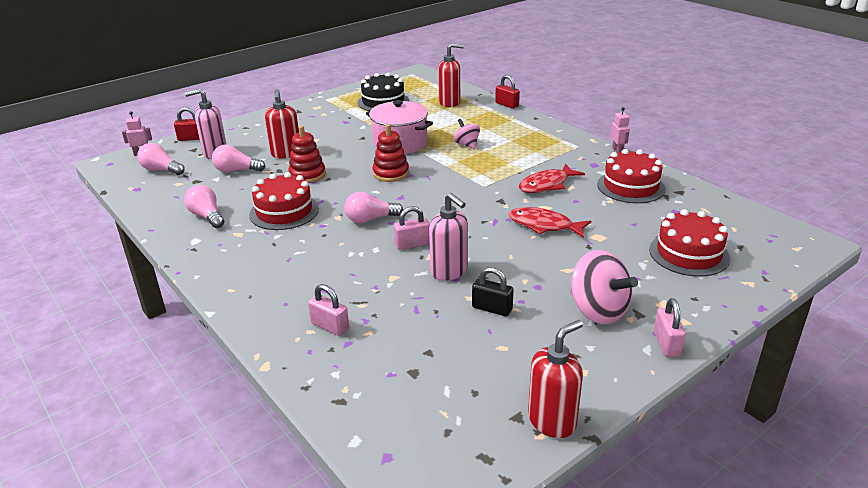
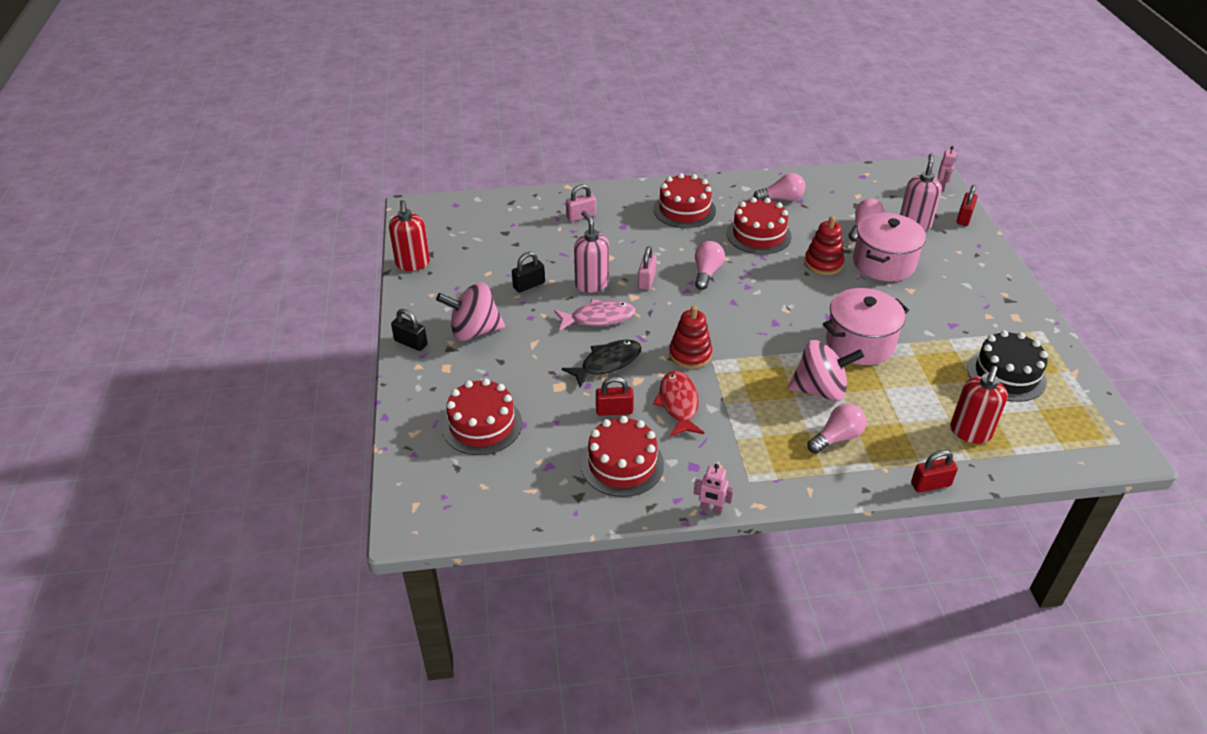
camera: 120 degrees right, 10 degrees up
pink light bulb [137,143,185,175] -> pink light bulb moved to [807,403,867,454]
red soap dispenser [265,89,299,158] -> pink pot [853,213,926,281]
red stacking toy [372,124,409,182] -> red stacking toy moved to [669,306,712,369]
pink soap dispenser [429,193,468,281] -> pink soap dispenser turned 75 degrees clockwise [574,211,609,293]
pink spinning top [454,119,480,149] -> pink spinning top [788,340,864,401], size x1.75
red fish [509,207,591,238] -> black fish [562,340,642,388]
pink padlock [654,298,686,357] -> black padlock [391,309,428,351]
none -> pink fish [554,299,636,331]
none -> red padlock [596,376,634,416]
none -> red cake [653,173,716,228]

